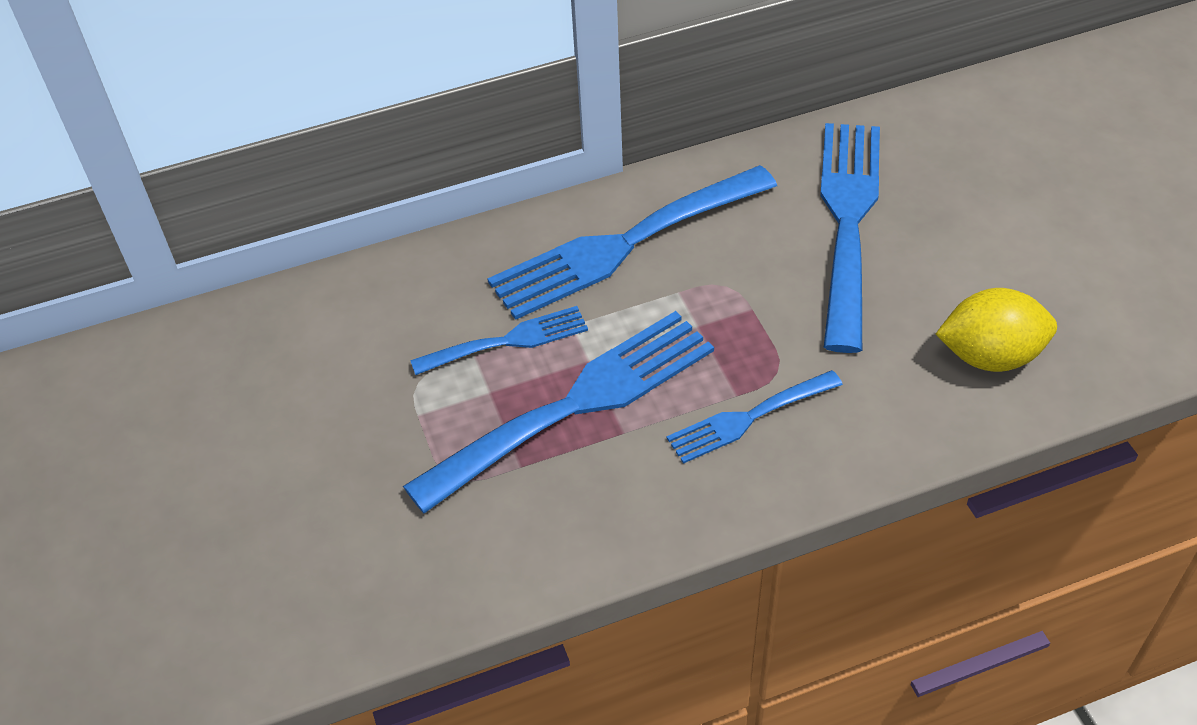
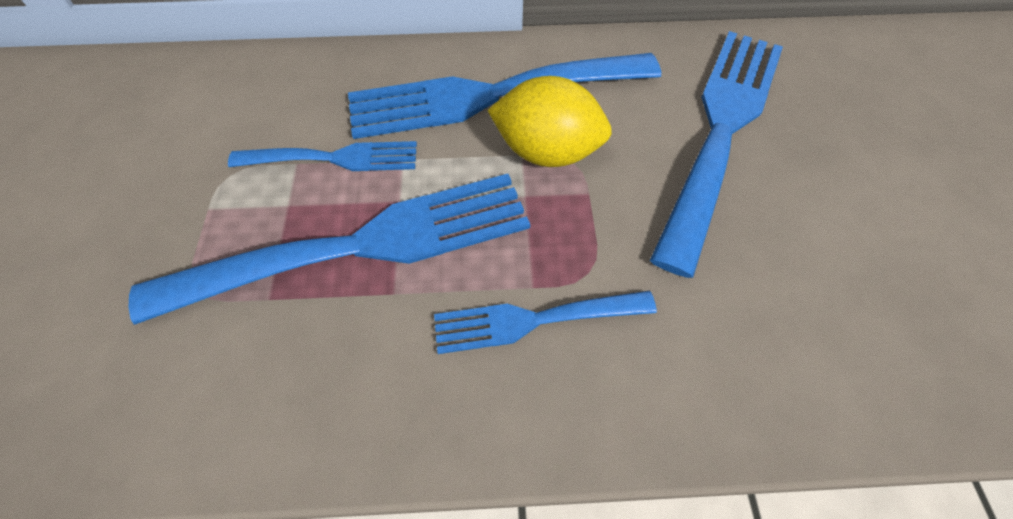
camera: 15 degrees right, 10 degrees up
yellow lemon [936,288,1057,372] -> yellow lemon moved to [487,76,612,167]

